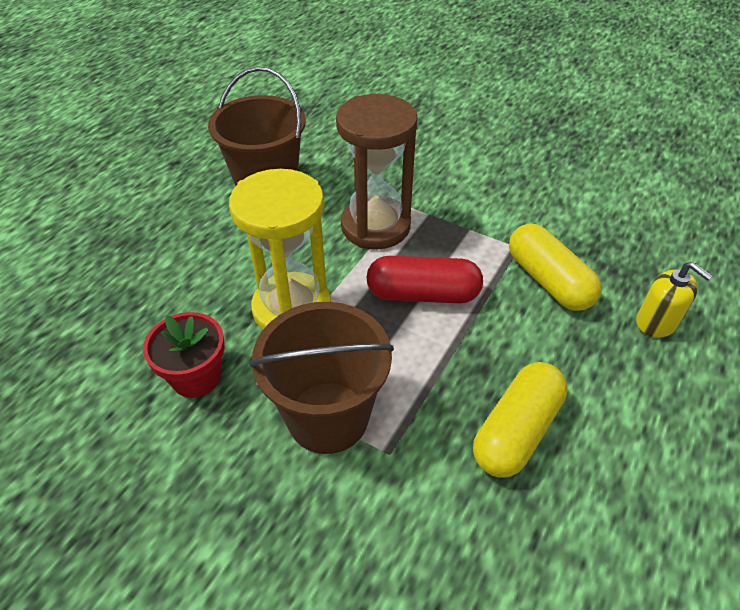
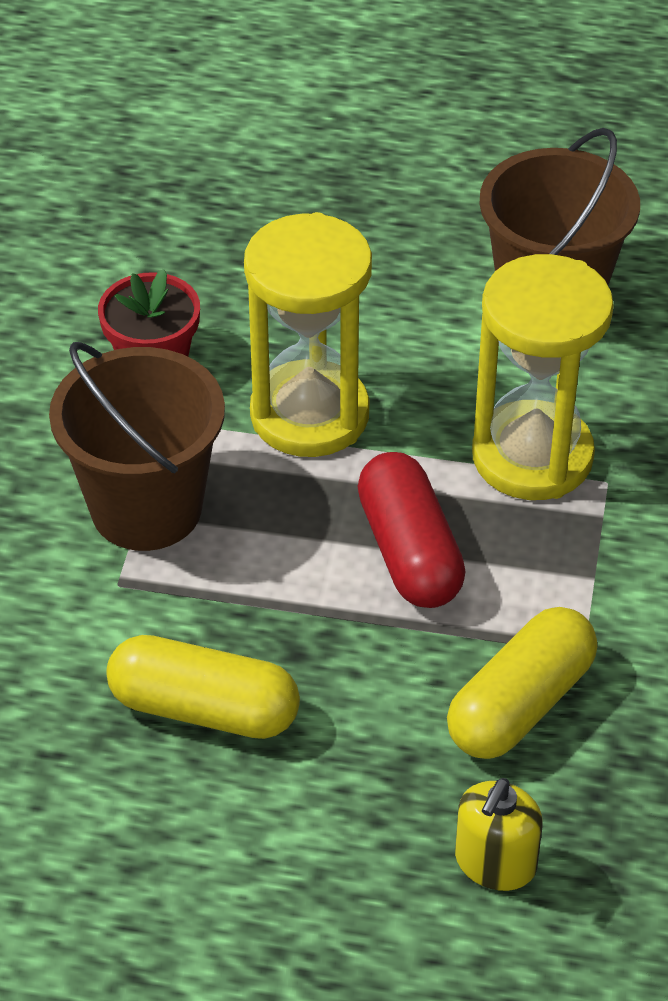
camera: 70 degrees right, 0 degrees up
brown hourglass [336,94,418,249] -> yellow hourglass [472,254,614,500]

